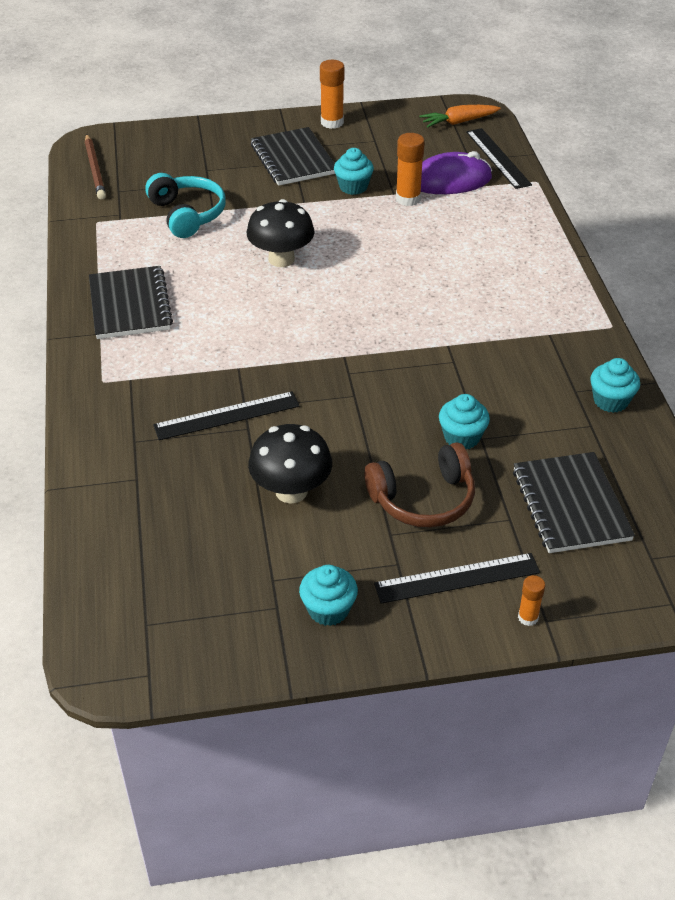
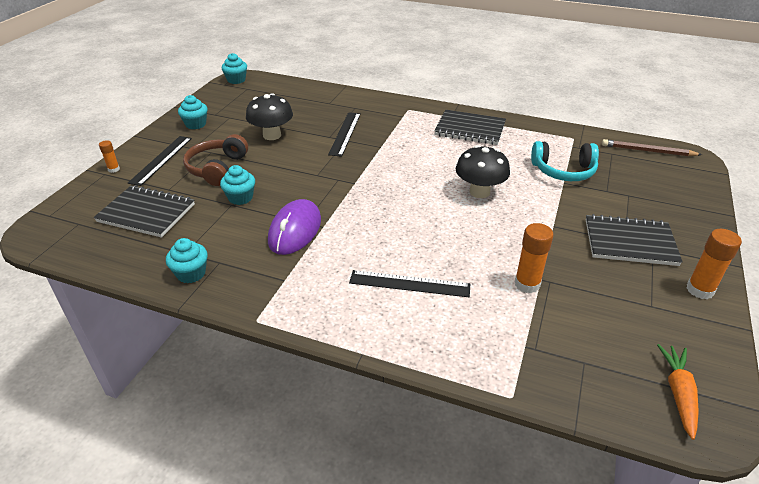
camera: 120 degrees right, 5 degrees down
turquoise cupcake [334,148,374,195] -> turquoise cupcake moved to [221,53,247,84]
purple mouse [421,151,492,194] -> purple mouse moved to [268,199,321,255]
black ruler [466,128,532,189] -> black ruler moved to [349,270,470,297]

